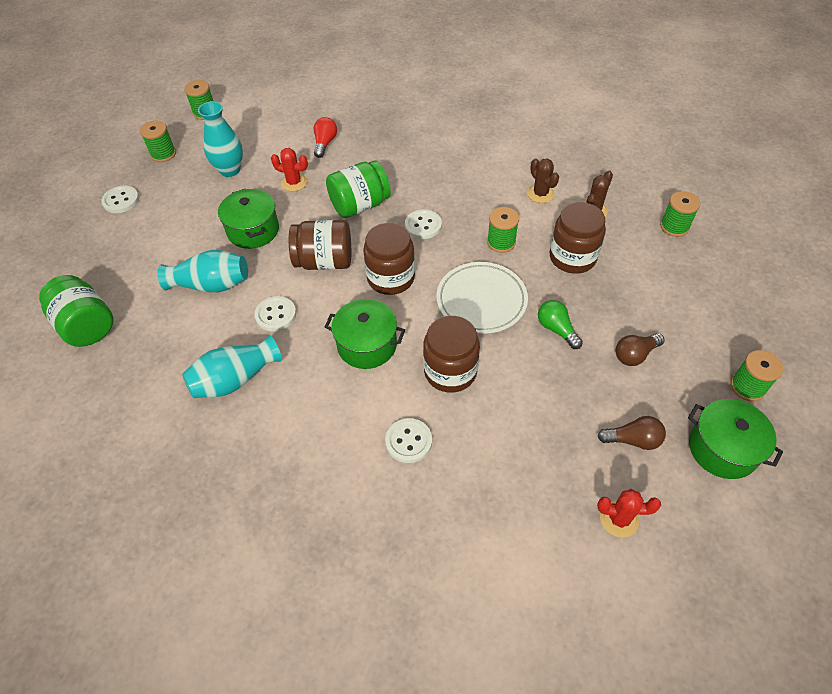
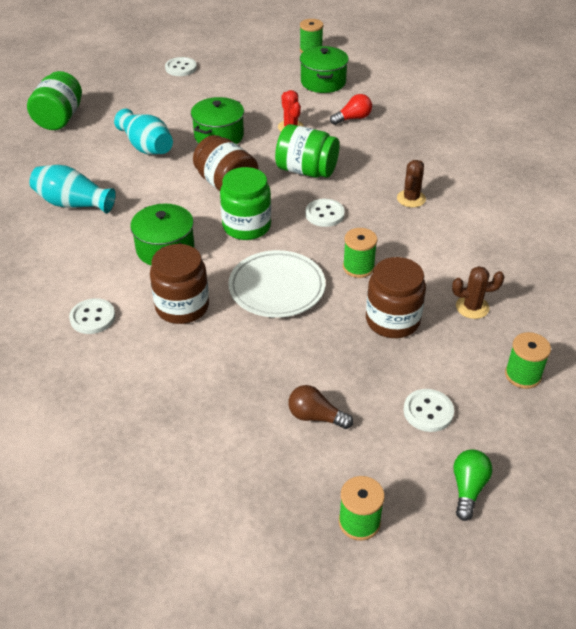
camera: 50 degrees right, 10 degrees down
green spool [140,121,176,162] -> none
turquoise vase [198,101,243,177] -> none
white button [254,296,296,332] -> white button moved to [403,389,454,432]
brown jar [363,223,415,295] -> green jar [220,167,271,240]
brown cactus [527,159,559,203] -> brown cactus moved to [397,160,426,207]
green light bulb [538,300,583,349] -> green light bulb moved to [454,449,493,521]
brown light bulb [597,416,666,450] -> none
red cactus [597,489,661,538] -> none
green pot [688,399,783,479] -> green pot moved to [300,46,349,93]

